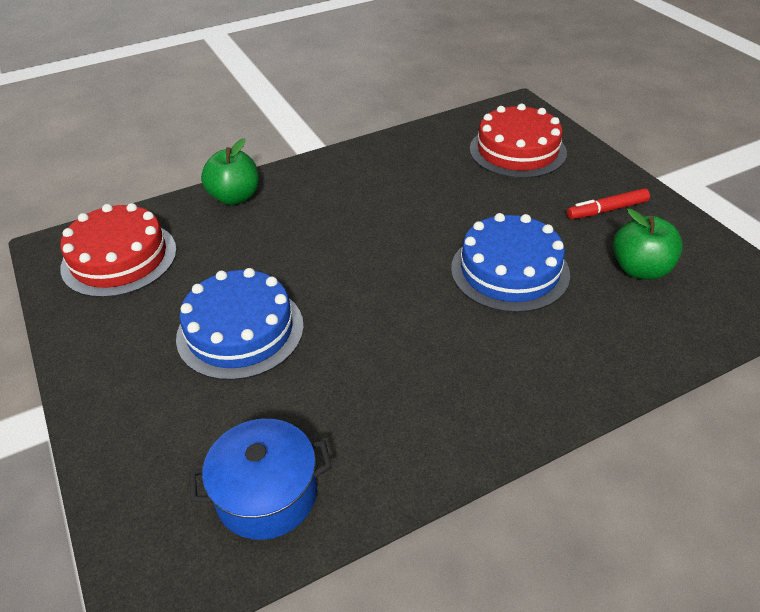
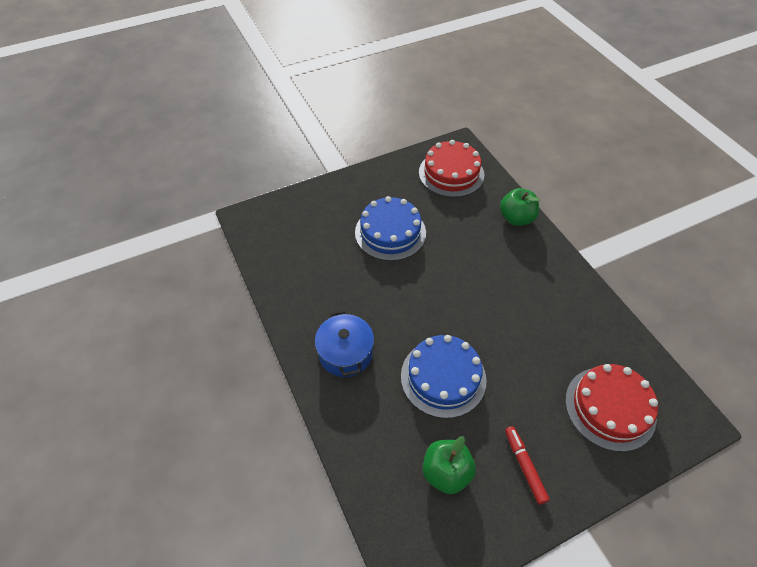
camera: 90 degrees right, 10 degrees up
blue pot [189,419,332,540] -> blue pot moved to [315,310,374,377]

